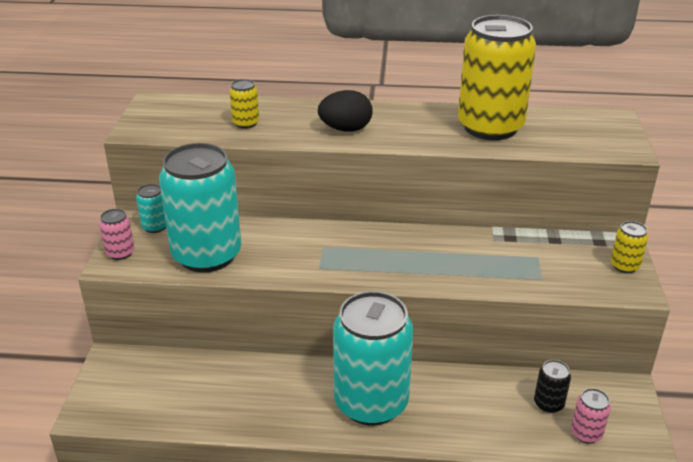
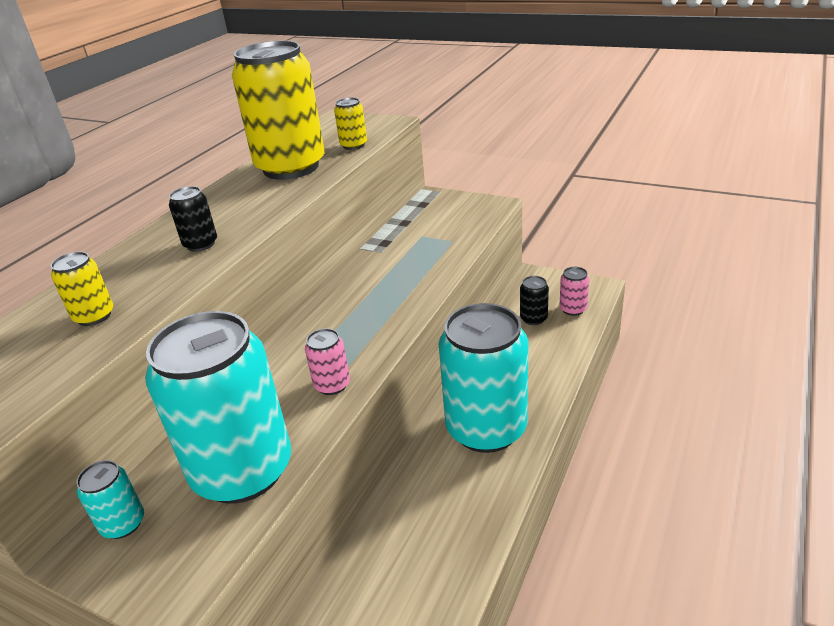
camera: 65 degrees left, 0 degrees up
pink can [99,209,134,260] -> pink can moved to [305,328,350,395]
black egg [318,90,373,132] -> black can [169,186,217,252]
yellow can [611,221,648,273] -> yellow can moved to [334,98,367,150]

